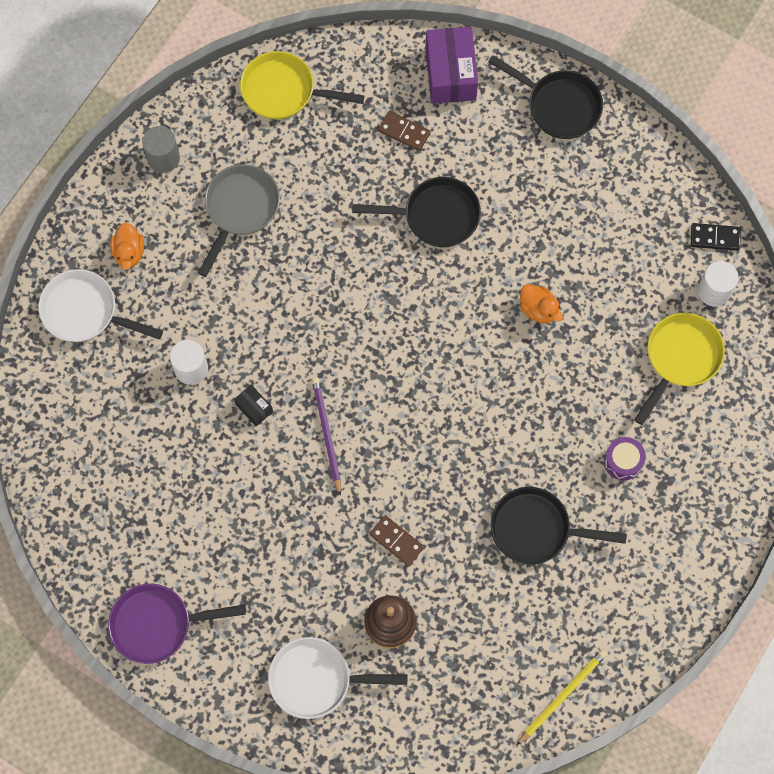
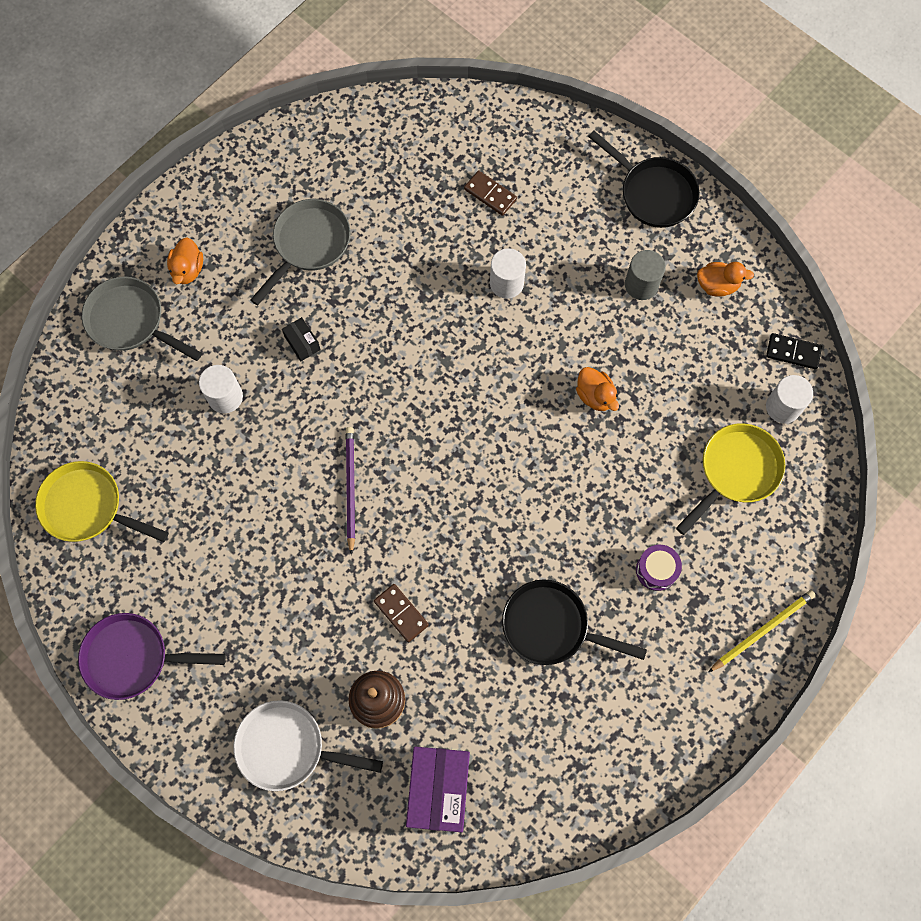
camera: 10 degrees right, 0 degrees up
white pan [38,269,163,342] -> grey pan [82,277,202,361]
grey cylinder [142,126,180,173] -> grey cylinder moved to [625,250,666,300]
black box [234,385,273,426] -> black box moved to [282,317,321,361]
yellow pan [240,51,364,119] -> yellow pan moved to [35,461,169,542]
black pan [352,177,481,247] -> white cylinder [490,248,526,299]
purple box [425,27,478,104] -> purple box moved to [406,747,470,832]
yellow pencil [516,650,607,746] -> yellow pencil moved to [709,590,816,672]
none -> orange duck [697,262,754,296]

